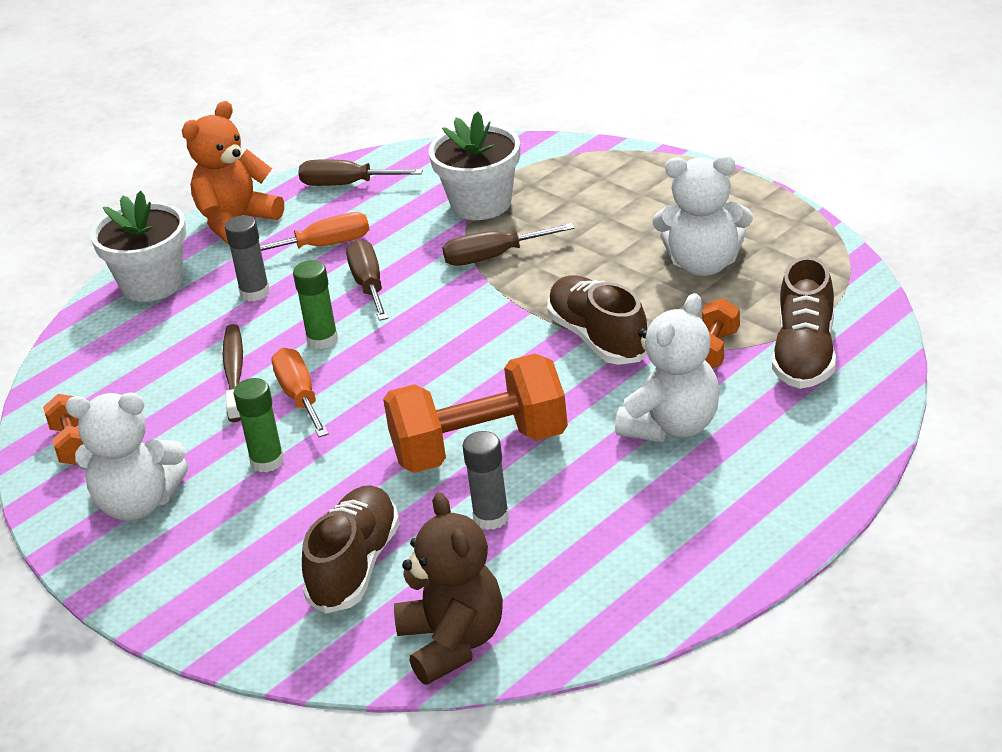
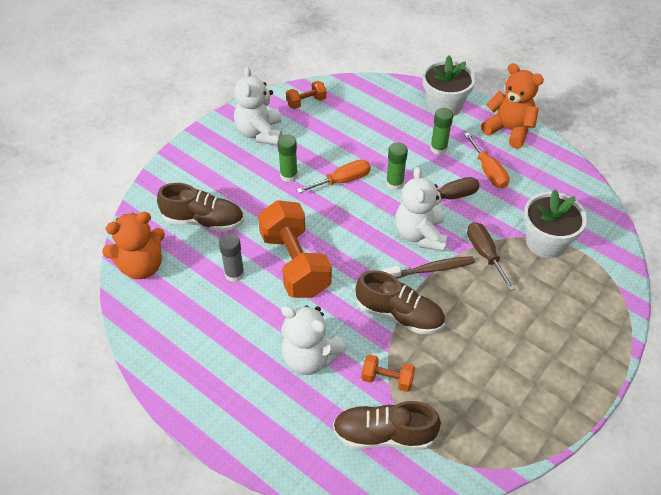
camera: 80 degrees right, 15 degrees up
brown toothbrush [223,324,243,422] -> brown toothbrush moved to [383,256,475,278]
grey glue stick [225,215,270,301] -> green glue stick [430,108,453,155]
brown screwdriver [298,159,423,186] -> none
brown teddy bear [394,492,503,685] -> orange teddy bear [102,212,165,279]
brown shoe [547,276,647,365] -> brown shoe turned 60 degrees clockwise [356,270,445,334]
white teddy bear [653,155,753,276] -> white teddy bear moved to [395,167,447,251]

